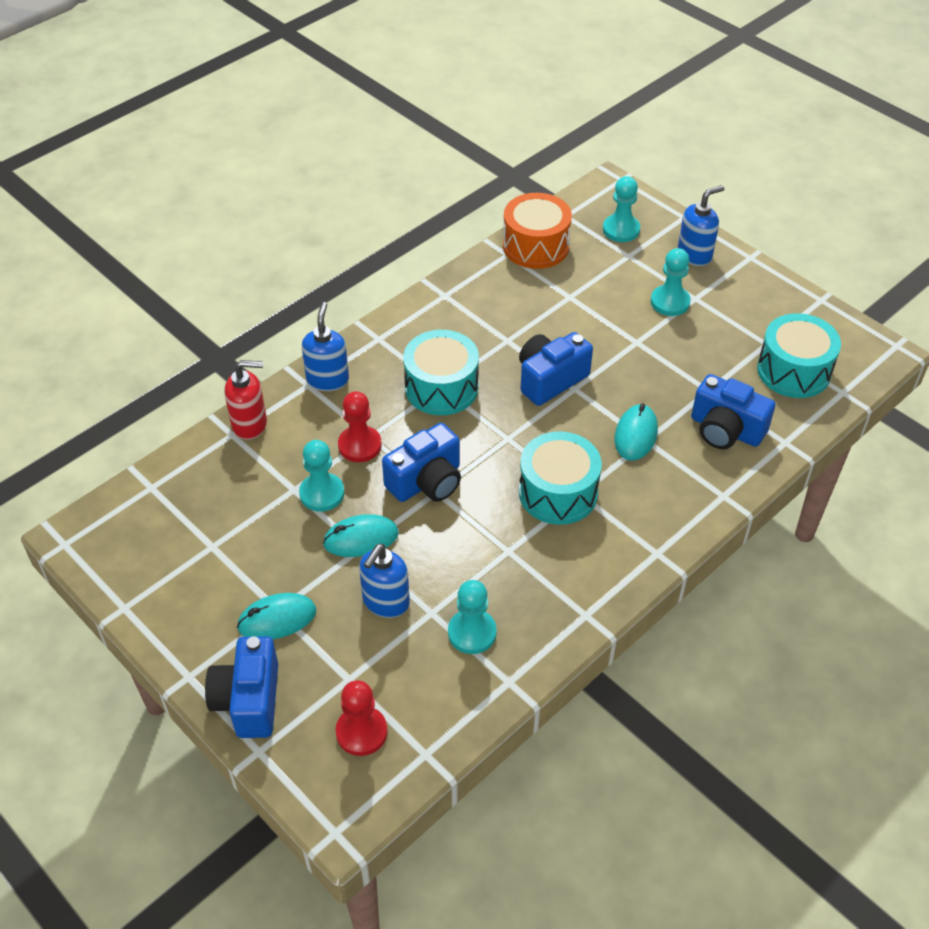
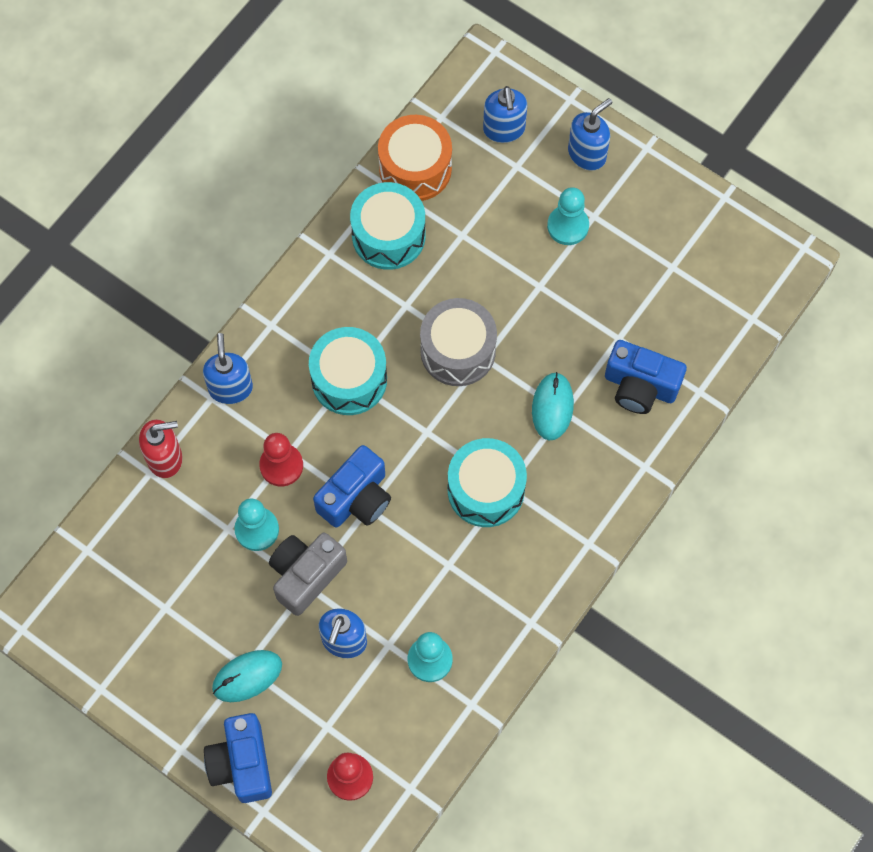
camera: 10 degrees left, 20 degrees up
turquoise mouse [323,514,399,557] -> grey camera [269,533,347,616]
blue camera [519,332,593,406] -> grey drum [420,298,497,386]
turquoise pawn [603,176,640,242] -> blue soap dispenser [483,86,527,143]
turquoise drum [757,313,841,398] -> turquoise drum moved to [350,182,426,270]

